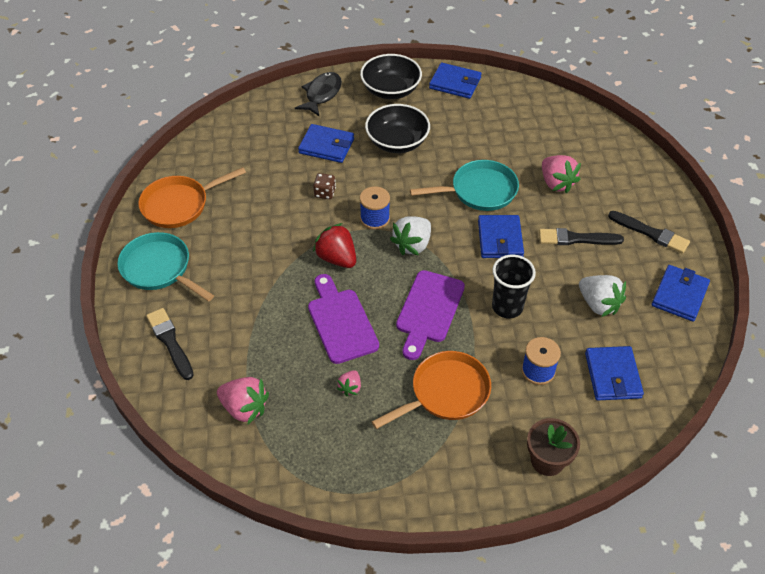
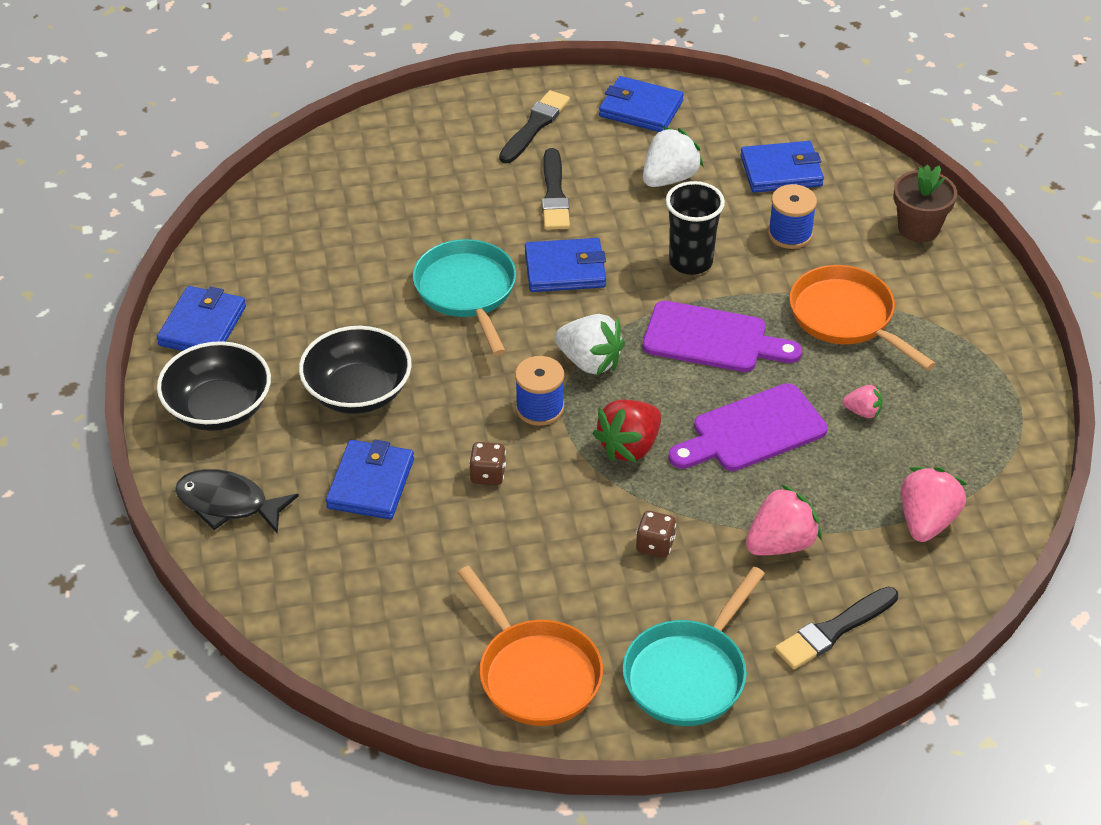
camera: 95 degrees left, 5 degrees down
pink strawberry [542,155,581,193] -> pink strawberry moved to [745,484,822,555]
none -> brown dice [636,511,676,558]

